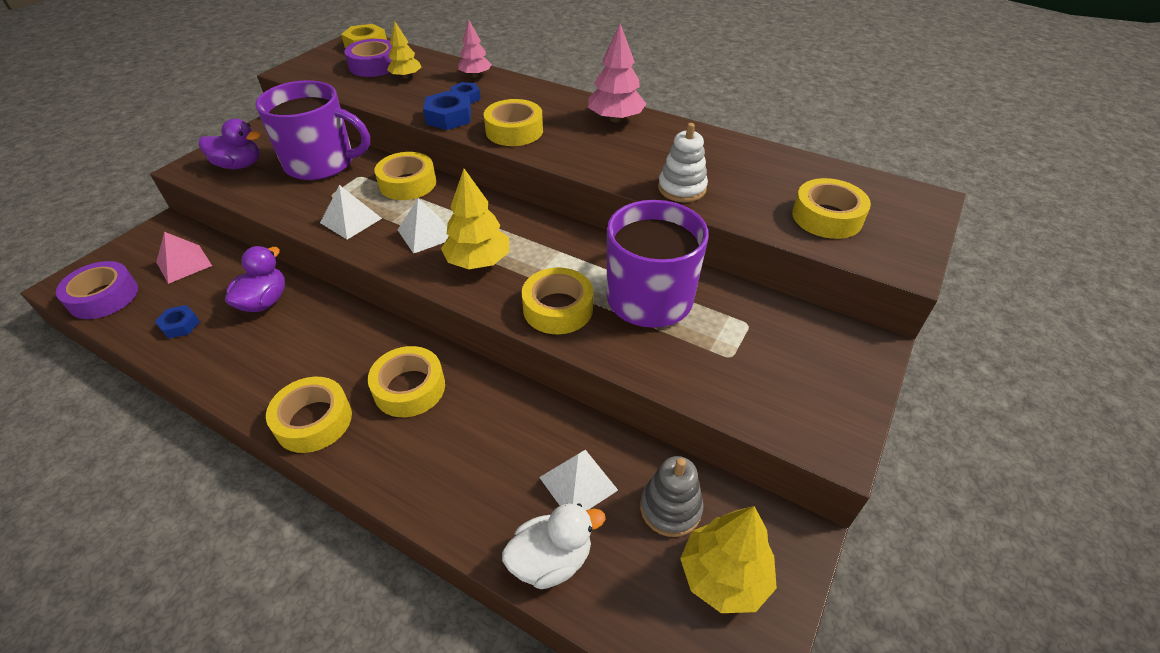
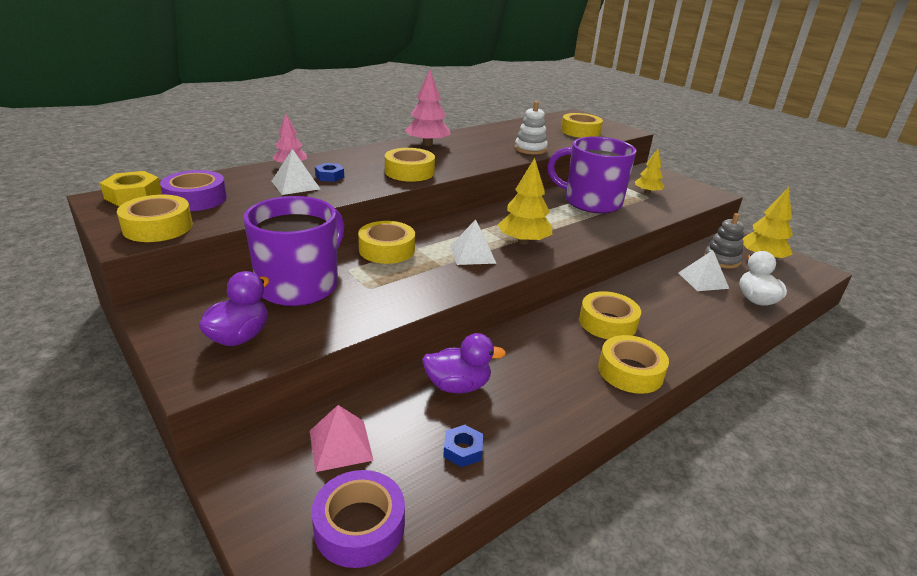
camera: 70 degrees left, 15 degrees down
purple duck [225,246,285,312] -> purple duck turned 135 degrees clockwise [422,333,506,393]
white pyramid [320,185,382,240] -> white pyramid moved to [272,149,320,195]
yellow tree [387,21,421,79] -> yellow tree moved to [635,149,664,194]
blue nut [423,91,471,130] -> none
yellow tape [522,267,593,334] -> yellow tape moved to [117,195,193,242]

